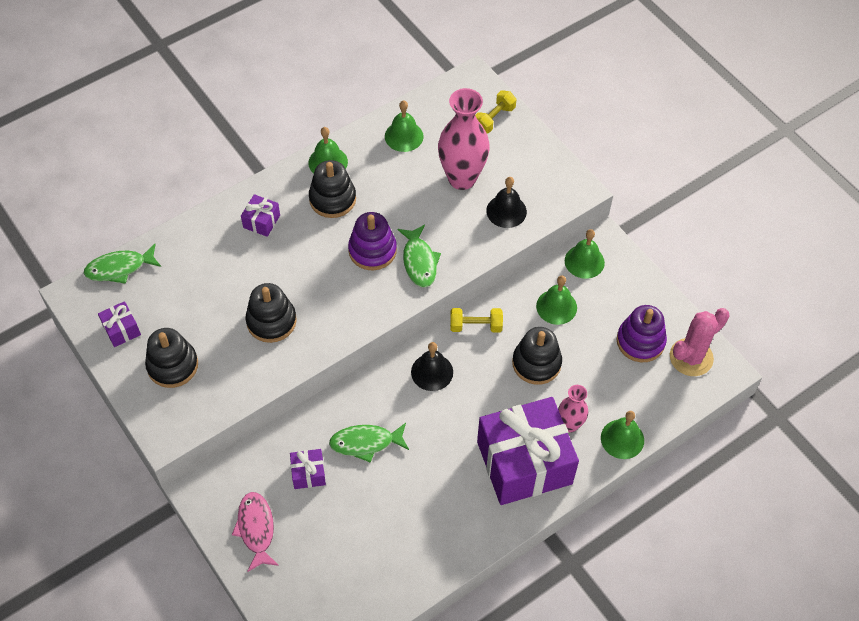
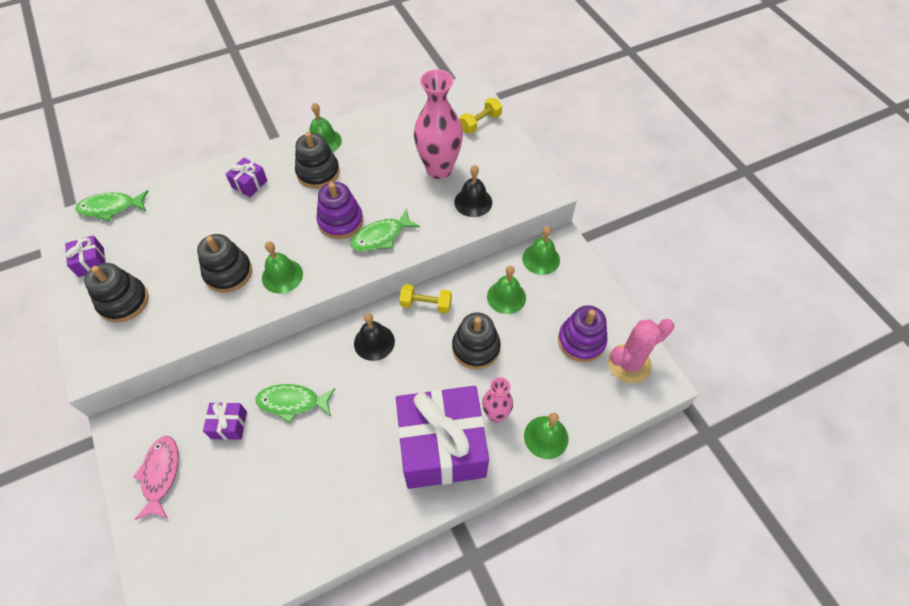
camera: 10 degrees right, 0 degrees up
green bell [385,101,423,152] -> green bell moved to [262,242,303,294]
green fish [398,225,441,288] -> green fish turned 60 degrees clockwise [350,209,420,252]

